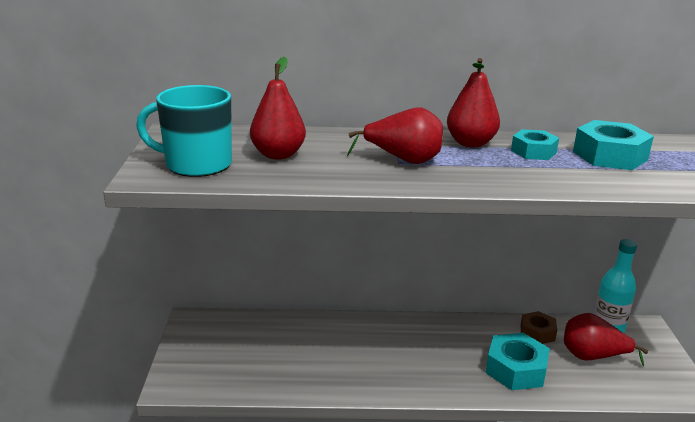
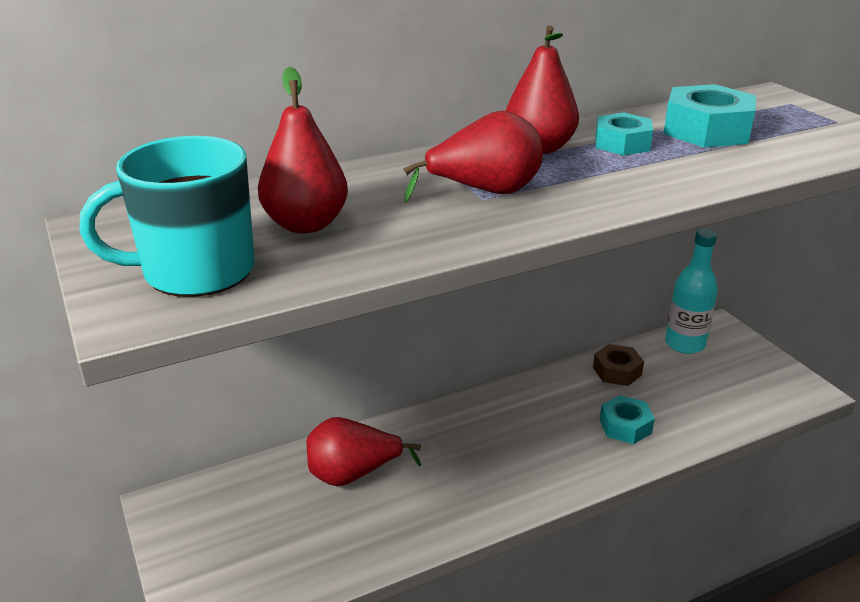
camera: 25 degrees left, 5 degrees up
turquoise nut [485,333,550,390] -> turquoise nut [600,395,655,444], size x0.63
red pear [564,313,648,366] -> red pear moved to [306,417,421,486]

